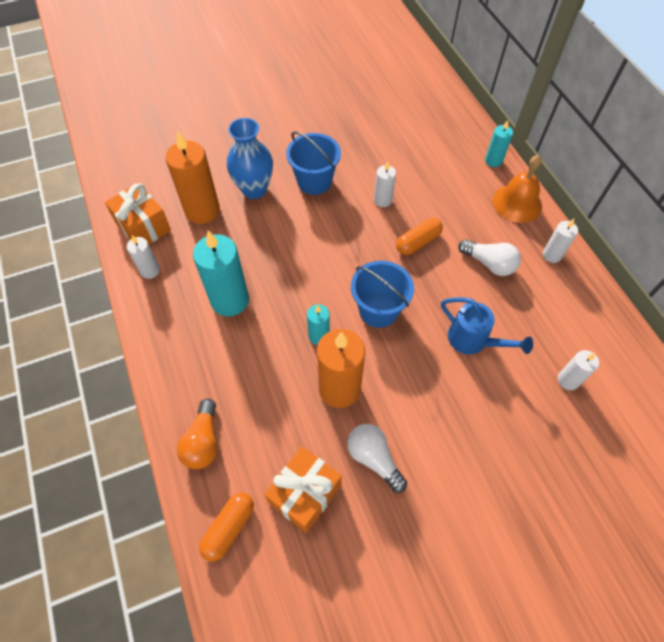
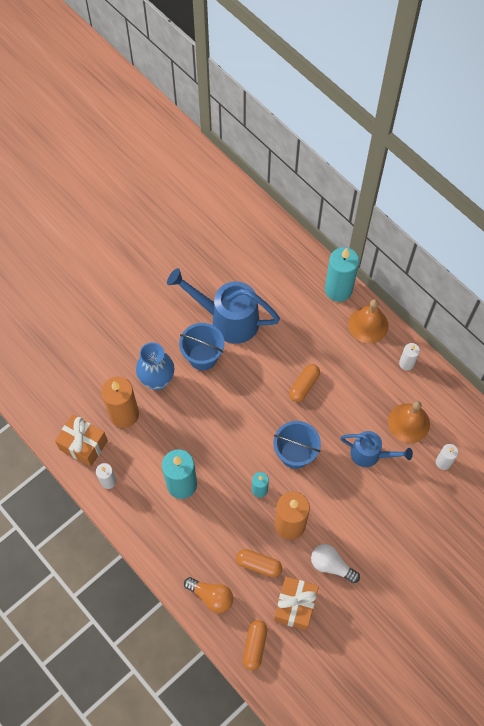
camera: 20 degrees left, 5 degrees up
orange light bulb [177,399,218,469] -> orange light bulb turned 45 degrees counterclockwise [184,577,233,613]
white candle [374,161,396,207] -> none
white light bulb [458,239,521,276] -> none
turquoise candle [485,120,513,167] -> turquoise candle [325,247,359,302], size x1.88
none -> blue watering can [167,268,280,344]
none -> orange capsule [236,549,282,577]
none -> orange bell [388,401,430,443]

